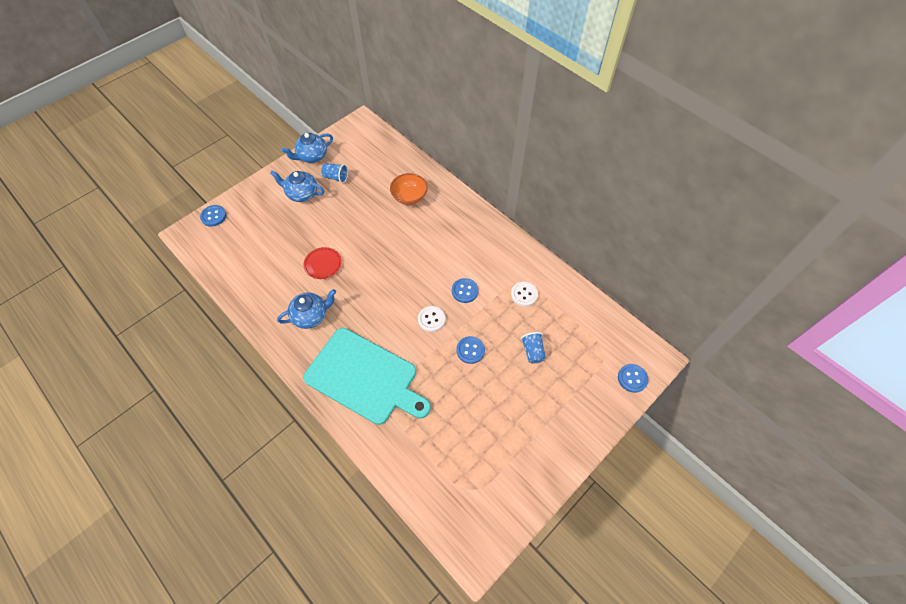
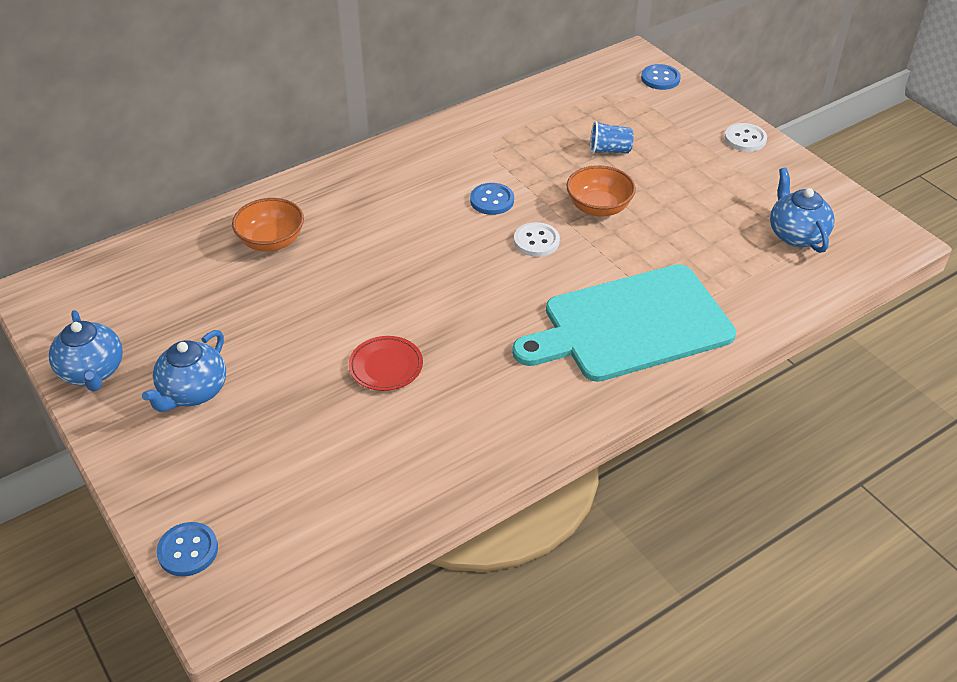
camera: 80 degrees left, 15 degrees down
blue teapot [277,289,336,329] -> blue teapot moved to [770,167,835,253]
turquoise cutting board [303,328,431,425] -> turquoise cutting board turned 150 degrees counterclockwise [512,264,736,382]
blue cup [321,163,348,183] -> none
blue button [457,336,485,364] -> orange bowl [567,165,636,216]
white button [511,282,538,307] -> white button moved to [724,123,767,152]

